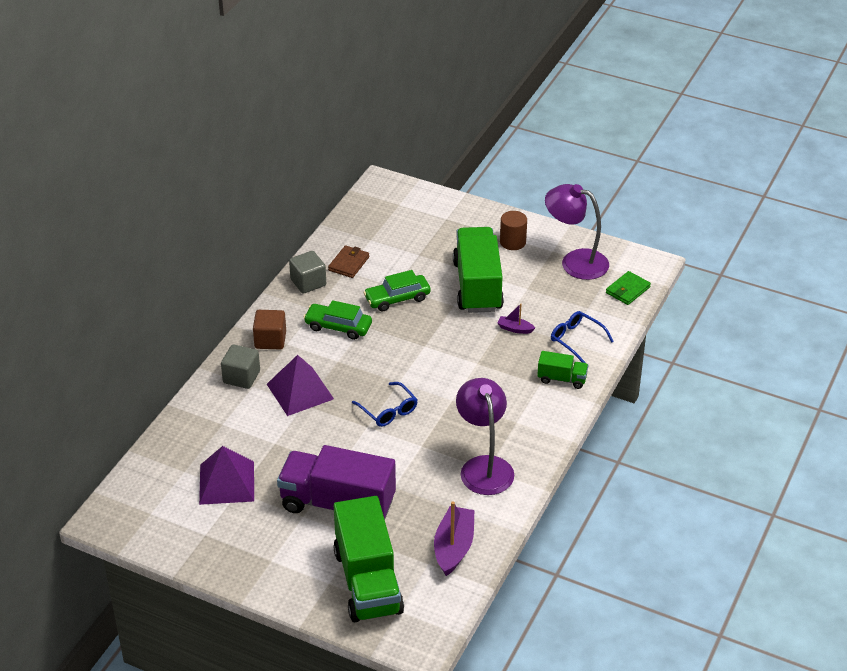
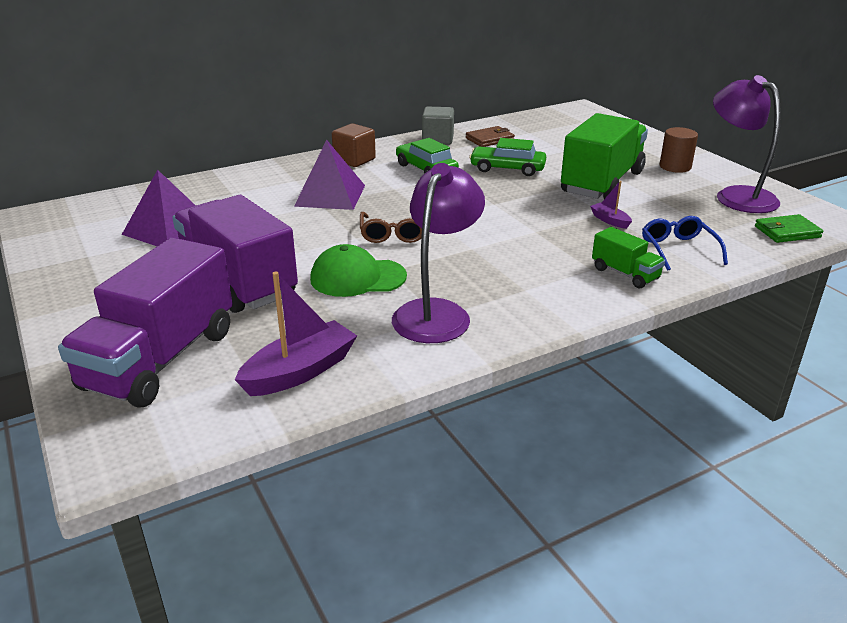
camera: 35 degrees right, 10 degrees down
grey cube [221,344,260,389] -> none
green truck [333,496,404,622] -> purple truck [58,237,233,408]
blue glasses [352,382,418,427] -> brown glasses [360,212,422,243]
none -> green cap [310,244,407,297]

